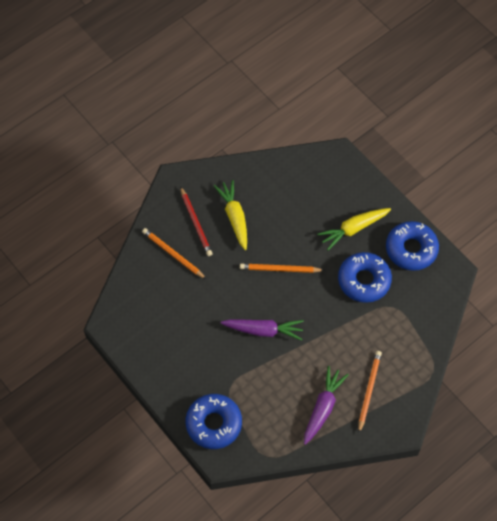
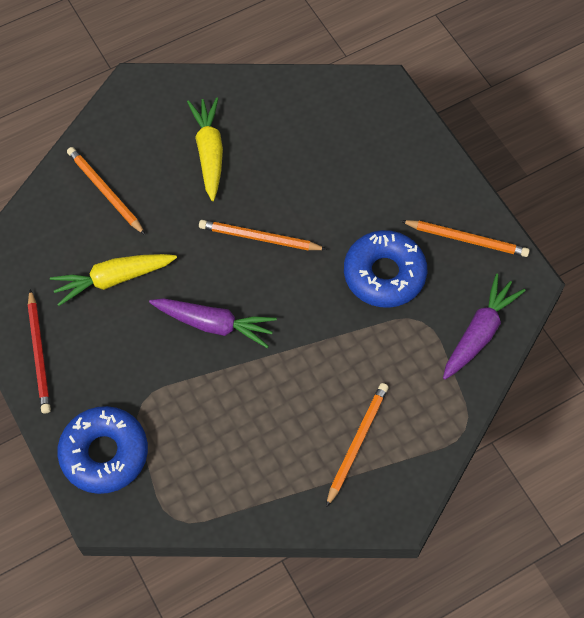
camera: 10 degrees right, 0 degrees up
red pencil [180,186,213,256] -> red pencil moved to [28,289,51,413]
purple carrot [304,366,349,445] -> purple carrot moved to [443,273,525,380]
yellow carrot [317,208,391,250] -> yellow carrot moved to [50,254,177,306]
blue donut [386,221,439,271] -> orange pencil [401,220,530,257]

